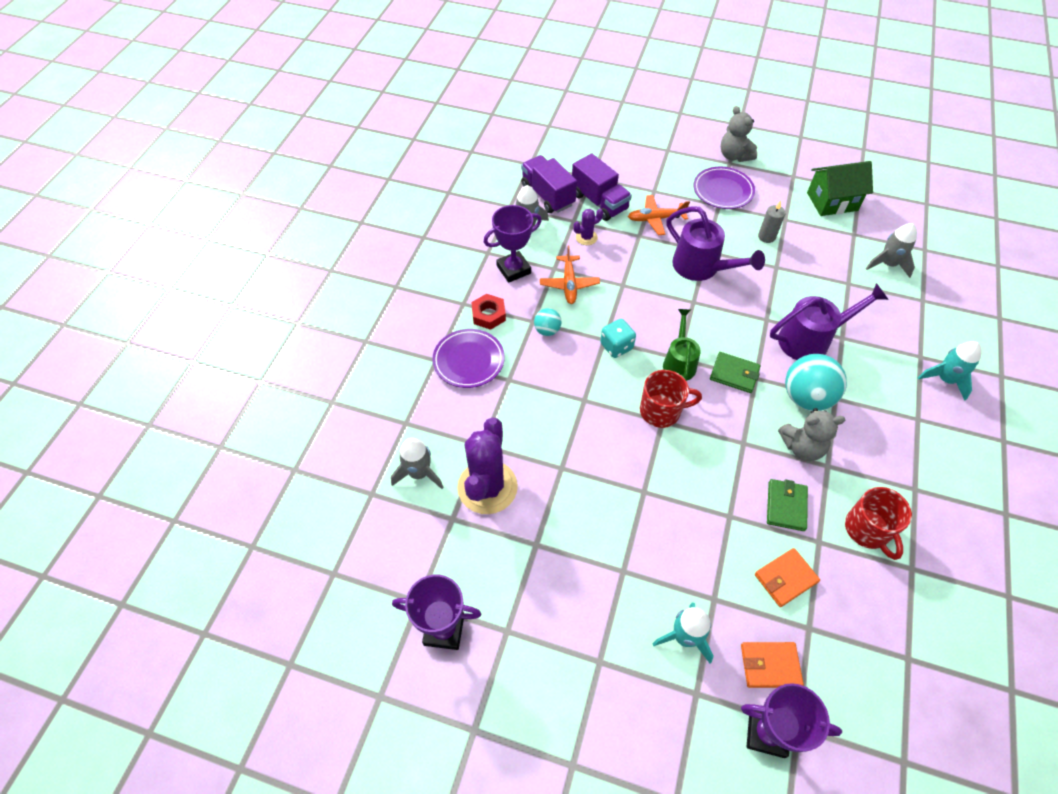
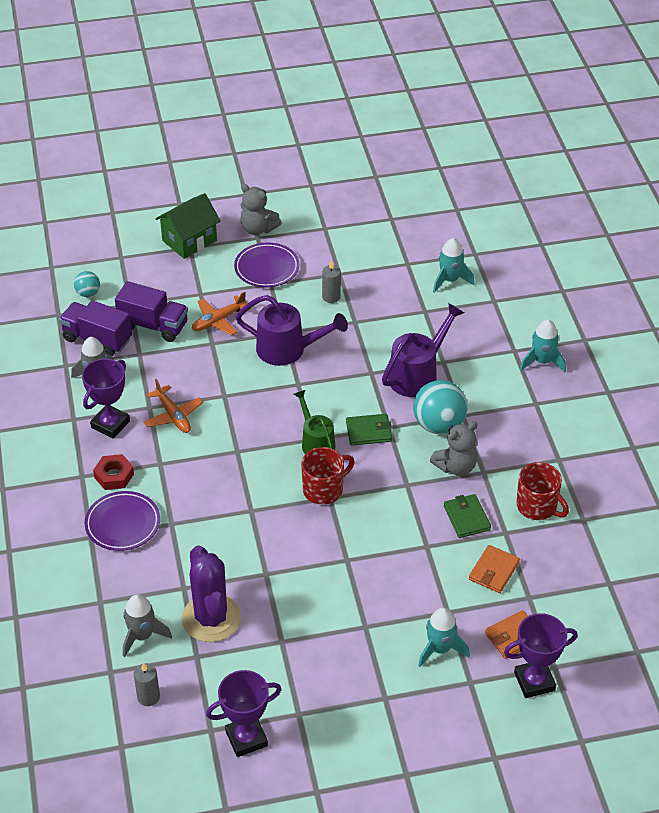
camera: 30 degrees left, 10 degrees down
turquoise ball [534,308,562,336] -> turquoise ball moved to [74,271,100,297]
purple cactus [573,209,603,245] -> none
turquoise dice [600,319,636,358] -> none
green house [807,161,873,216] -> green house moved to [155,193,221,259]
grey rocket [866,223,917,278] -> turquoise rocket [433,238,474,293]
none -> grey candle [134,662,160,706]

